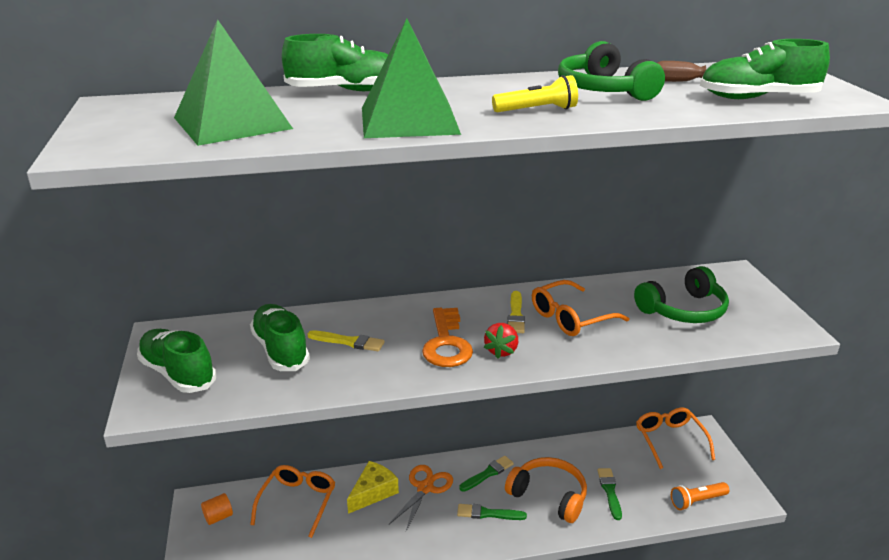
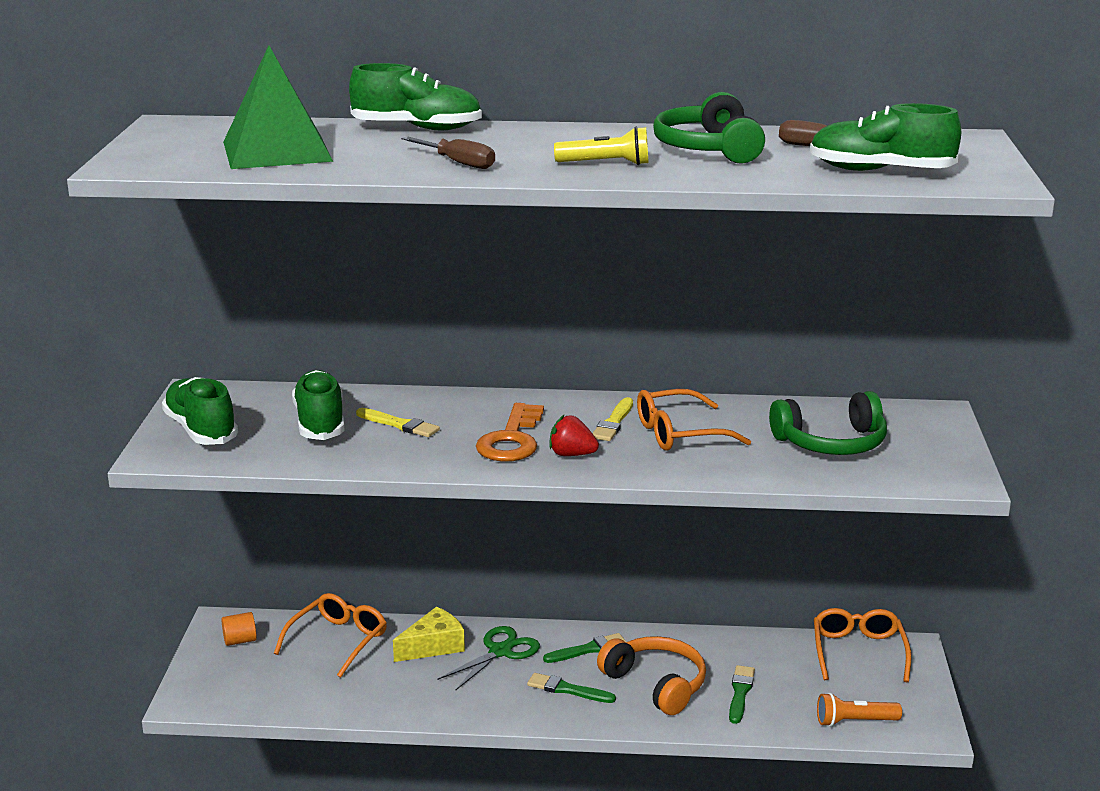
camera: 15 degrees right, 5 degrees down
green pyramid [362,18,461,138] -> brown screwdriver [401,136,495,169]
orange scissors [389,465,453,531] -> green scissors [438,626,540,690]
red strawberry [484,323,518,359] -> red strawberry turned 75 degrees clockwise [549,415,599,456]

